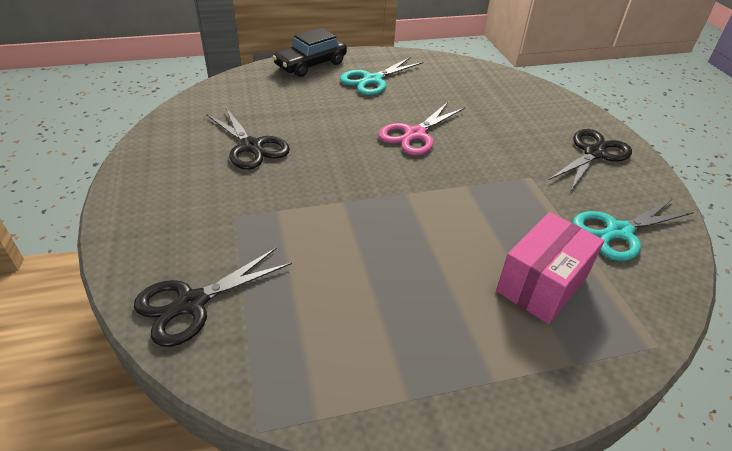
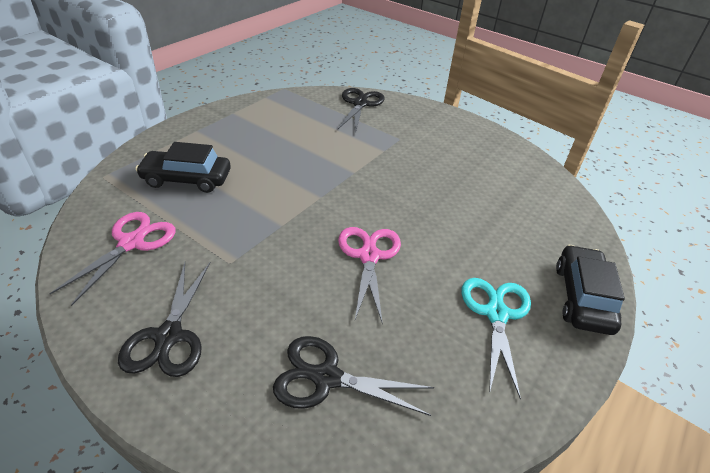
camera: 140 degrees right, 0 degrees up
black scissors [206,108,290,170] -> black scissors moved to [273,336,434,416]
pink box [496,212,604,324] -> black car [135,142,231,193]
turquoise scissors [573,199,694,261] -> pink scissors [49,212,175,306]

